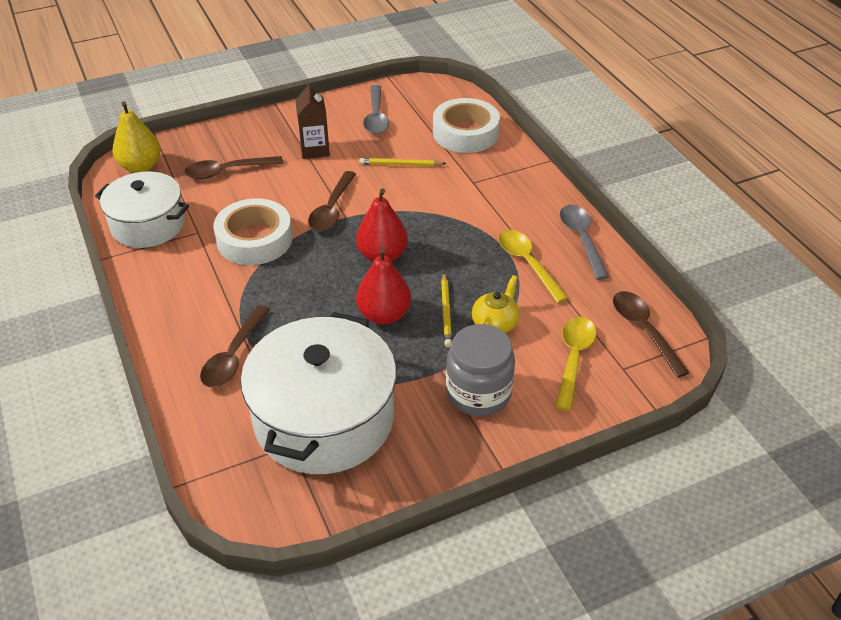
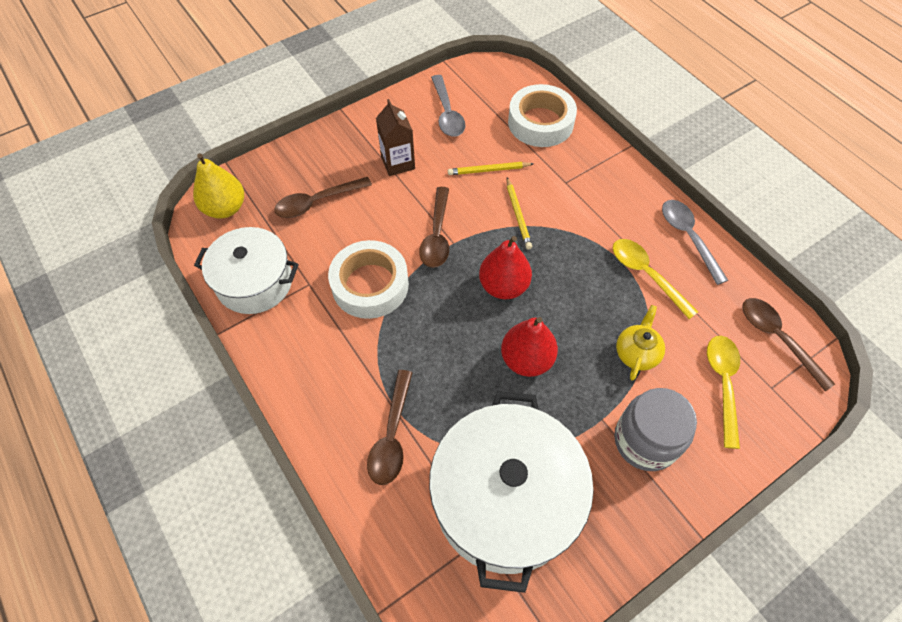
camera: 10 degrees left, 15 degrees up
yellow pencil [441,273,452,347] -> yellow pencil moved to [507,177,532,249]

